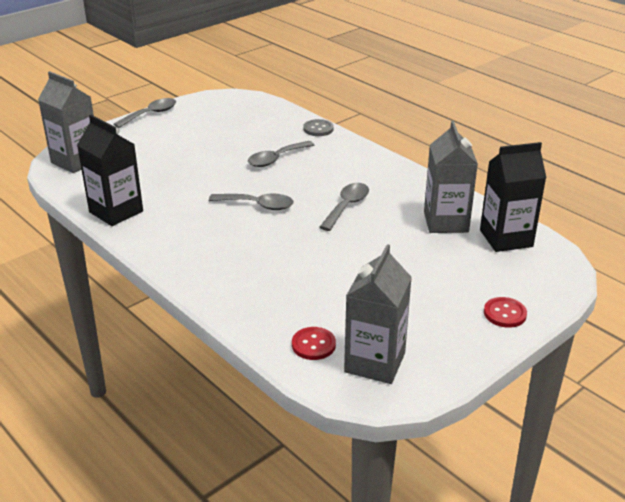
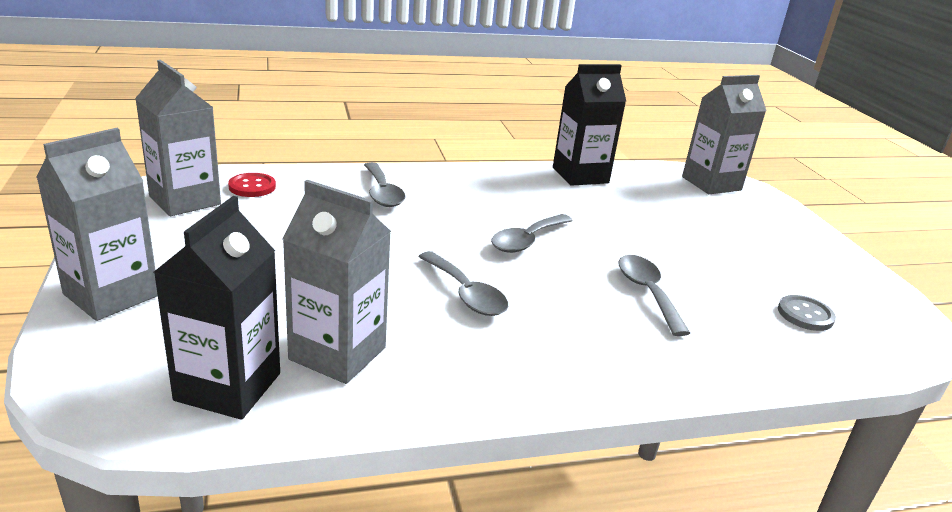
camera: 115 degrees right, 5 degrees down
grey spoon [113,98,176,128] -> grey spoon moved to [364,162,406,207]
grey button [303,119,334,136] -> grey button moved to [778,295,836,331]
red button [484,297,527,328] -> grey carton [36,128,158,321]

